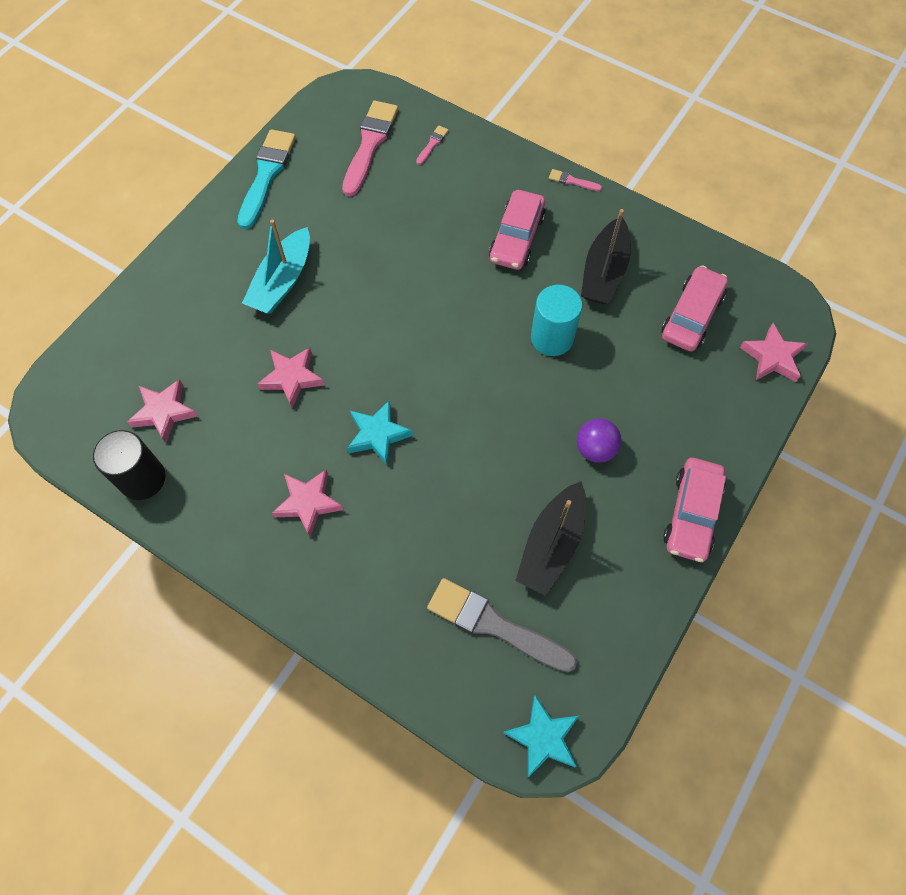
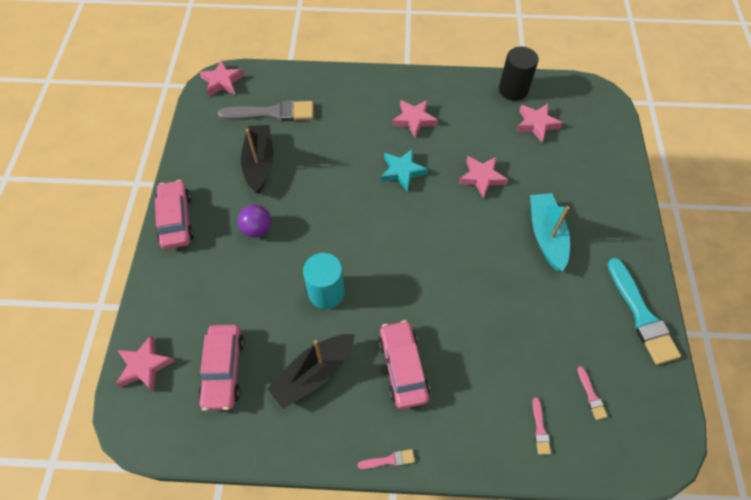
camera: 150 degrees right, 5 degrees down
pink brush [342,101,398,196] -> pink brush [577,366,608,420], size x0.44
turquoise star [503,695,579,777] -> pink star [199,60,244,97]
black boat [581,209,631,304] -> black boat turned 120 degrees counterclockwise [267,334,355,409]

